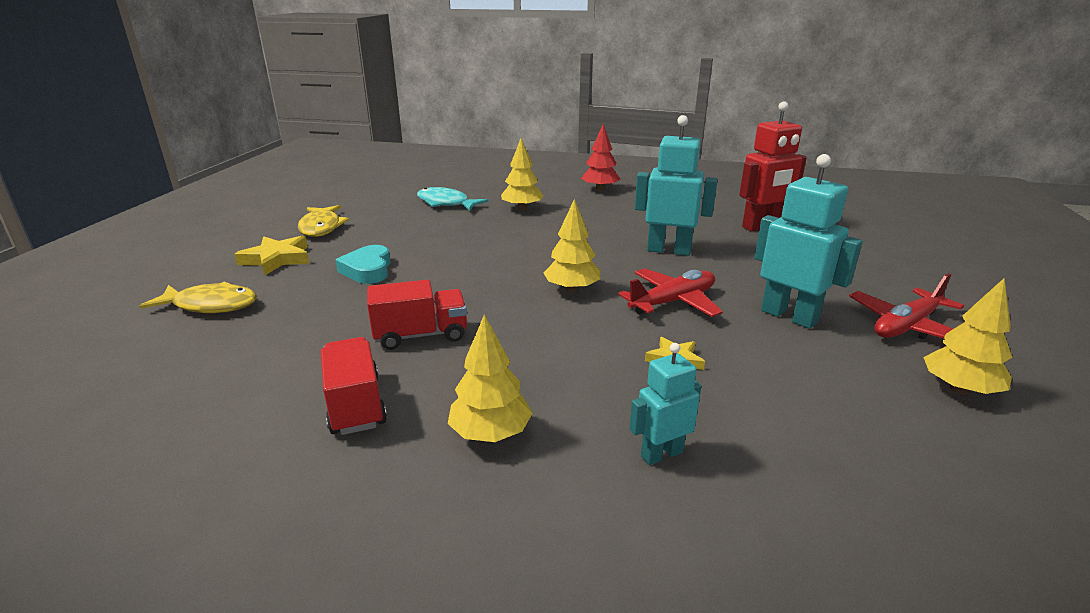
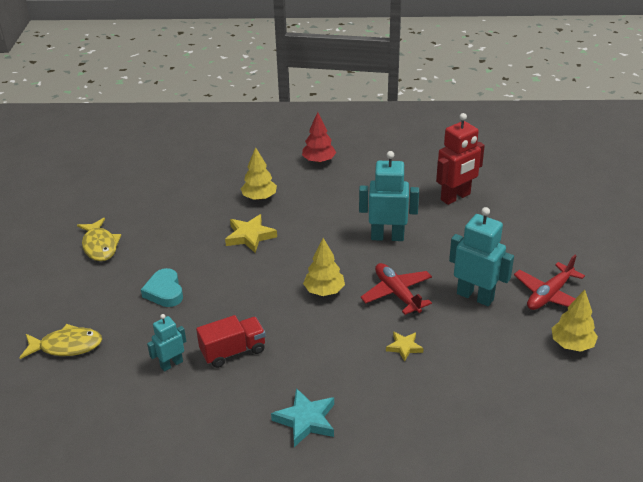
camera: 10 degrees left, 10 degrees up
yellow star [234,236,310,275] -> yellow star moved to [225,214,277,253]
red truck [321,337,387,435] -> none
turquoise fish [417,187,488,211] -> none
yellow tree [448,314,533,442] -> turquoise star [271,388,334,447]
red plane [618,268,723,317] -> red plane turned 75 degrees counterclockwise [360,263,432,315]
turquoise robot [629,343,701,465] -> turquoise robot moved to [147,314,186,372]

